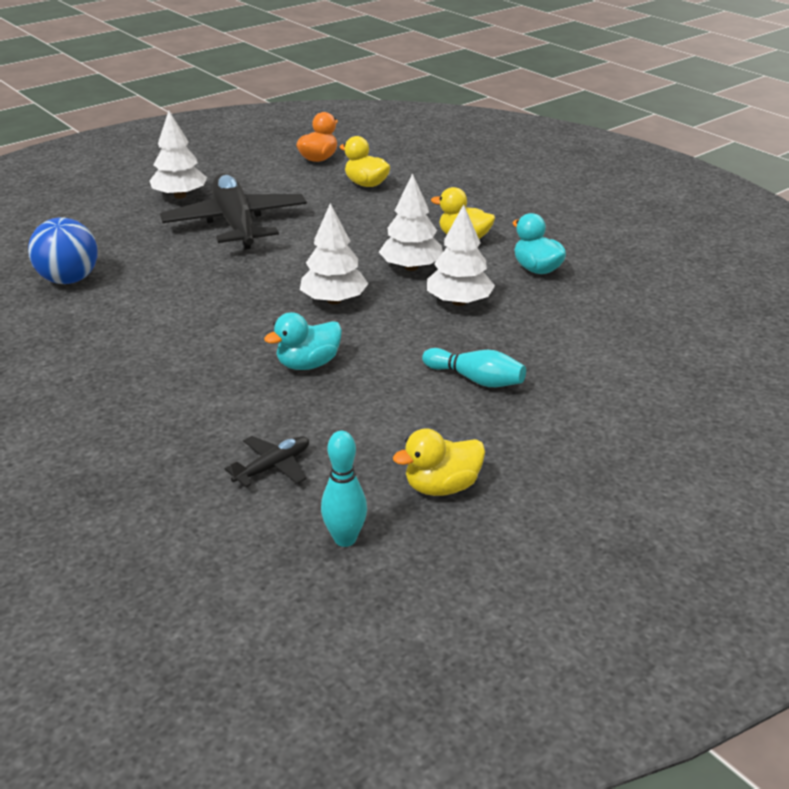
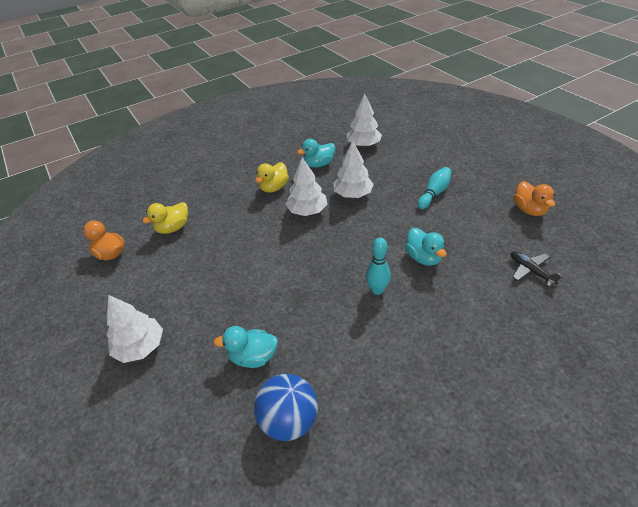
camera: 80 degrees left, 10 degrees up
black plane [160,173,307,249] -> none
white tree [300,203,368,304] -> white tree moved to [346,93,382,147]
turquoise bowling pin [321,431,367,547] -> turquoise bowling pin moved to [366,238,391,295]
yellow duck [393,428,485,496] -> orange duck [514,181,555,216]
none -> turquoise duck [213,326,278,368]

